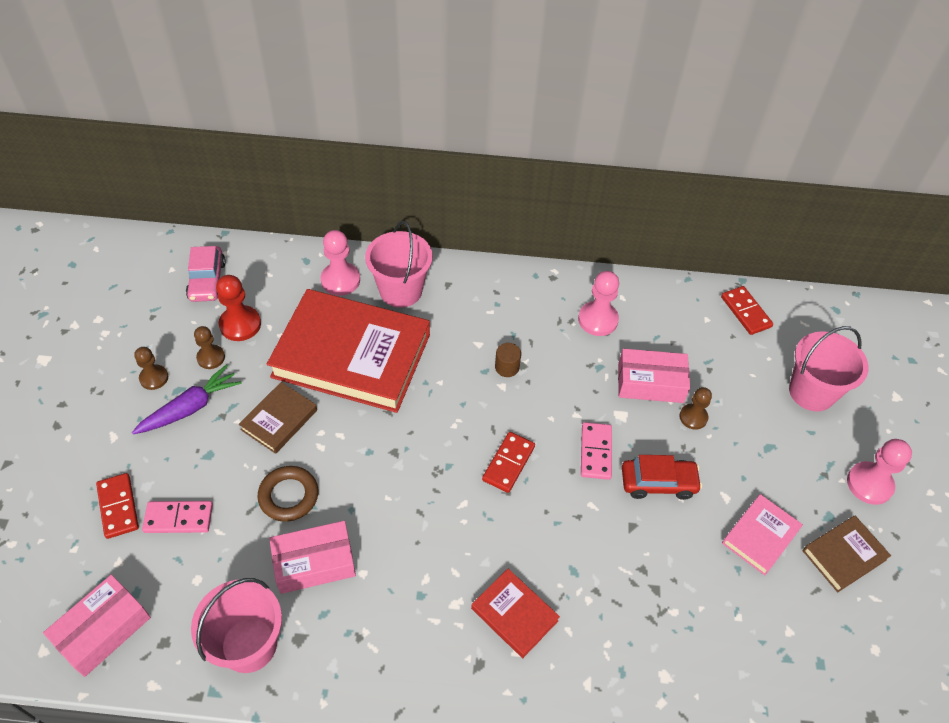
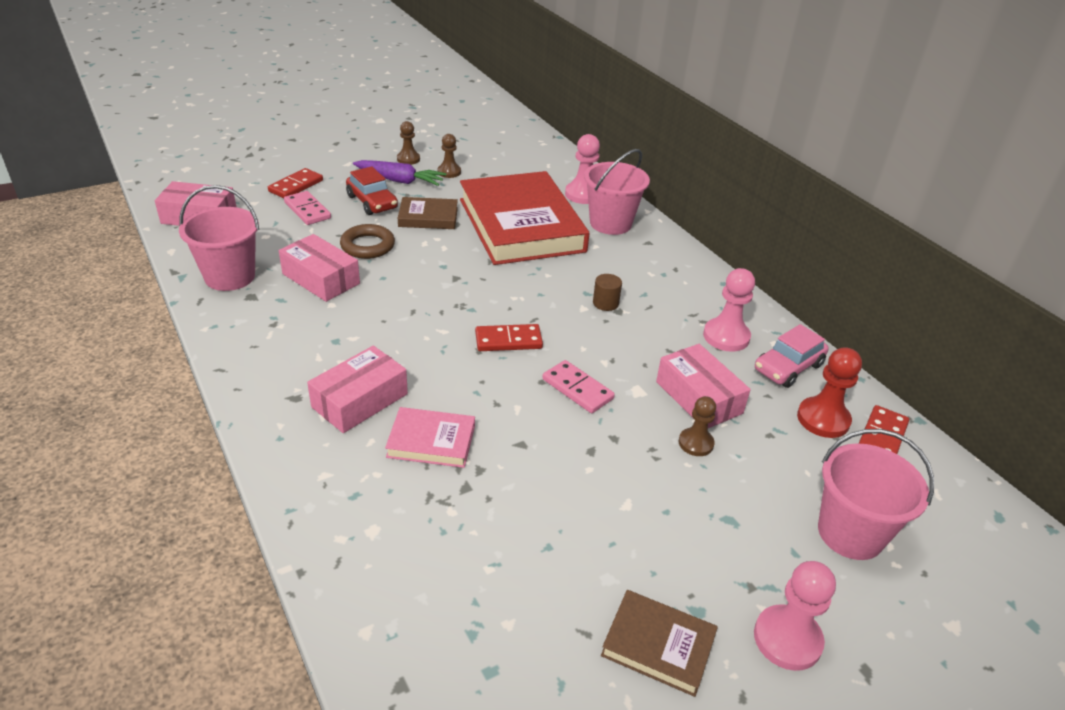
camera: 55 degrees right, 15 degrees down
pink car [186,246,226,302] -> pink car moved to [755,324,829,388]
red pawn [216,275,261,341] -> red pawn moved to [797,347,862,438]
red book [471,569,560,658] -> pink box [307,346,408,433]
pink domino [581,422,612,480] -> pink domino turned 75 degrees clockwise [542,360,615,413]
red car [622,455,702,500] -> red car moved to [346,166,398,215]
pink book [722,494,803,575] -> pink book moved to [385,407,475,468]

